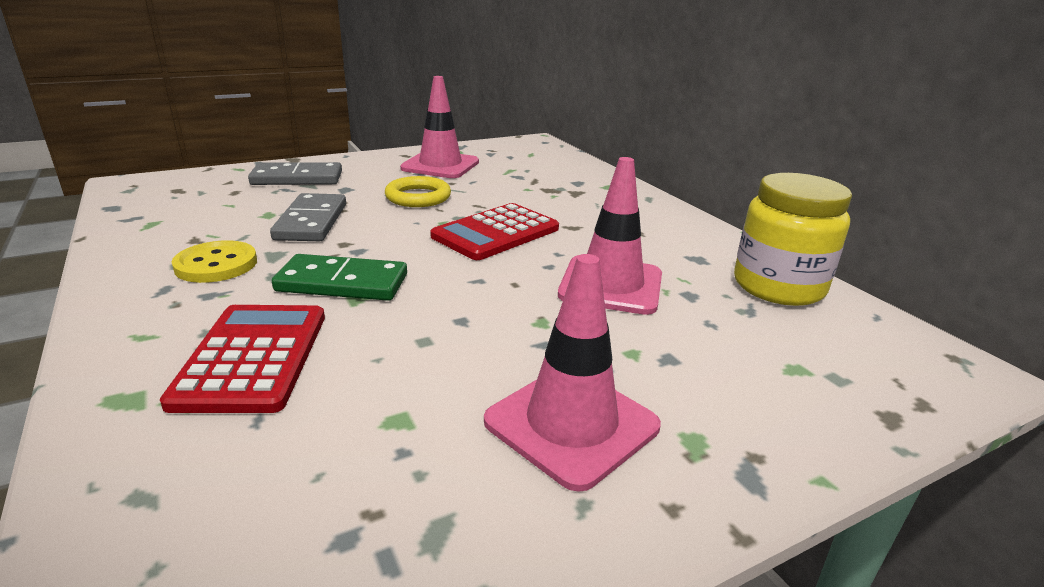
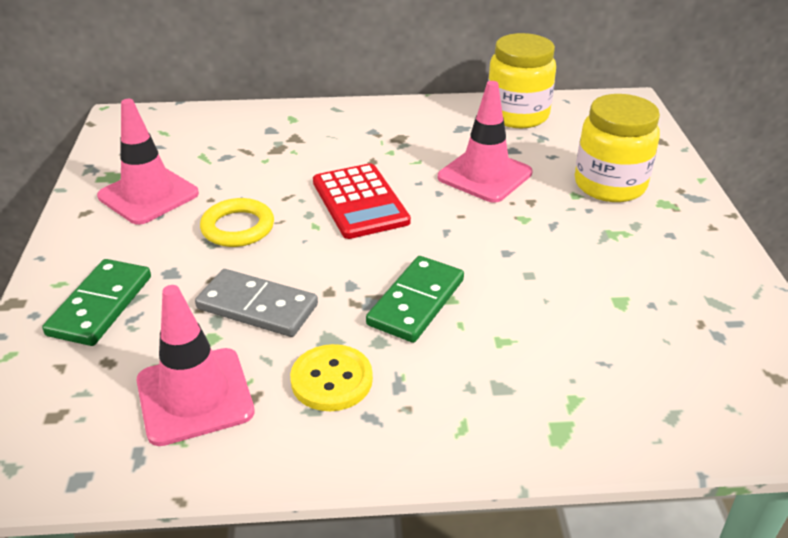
camera: 65 degrees left, 10 degrees up
red calculator [160,305,325,413] -> none
grey domino [248,162,342,185] -> green domino [42,259,151,346]
pink traffic cone [484,254,661,492] -> pink traffic cone moved to [137,285,255,446]
none -> yellow jar [575,94,660,202]

